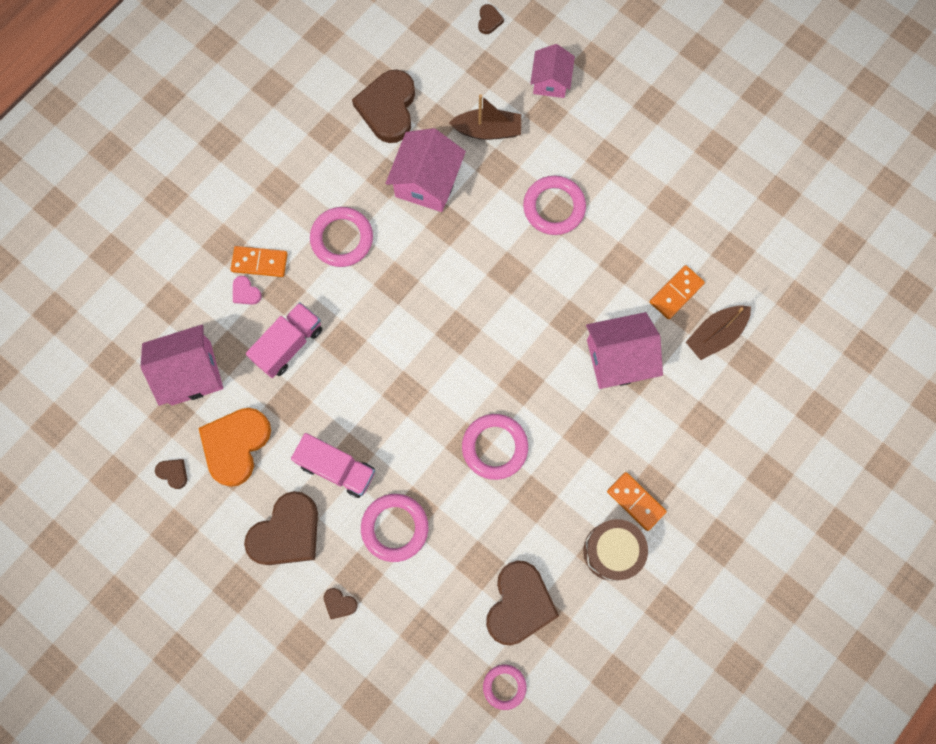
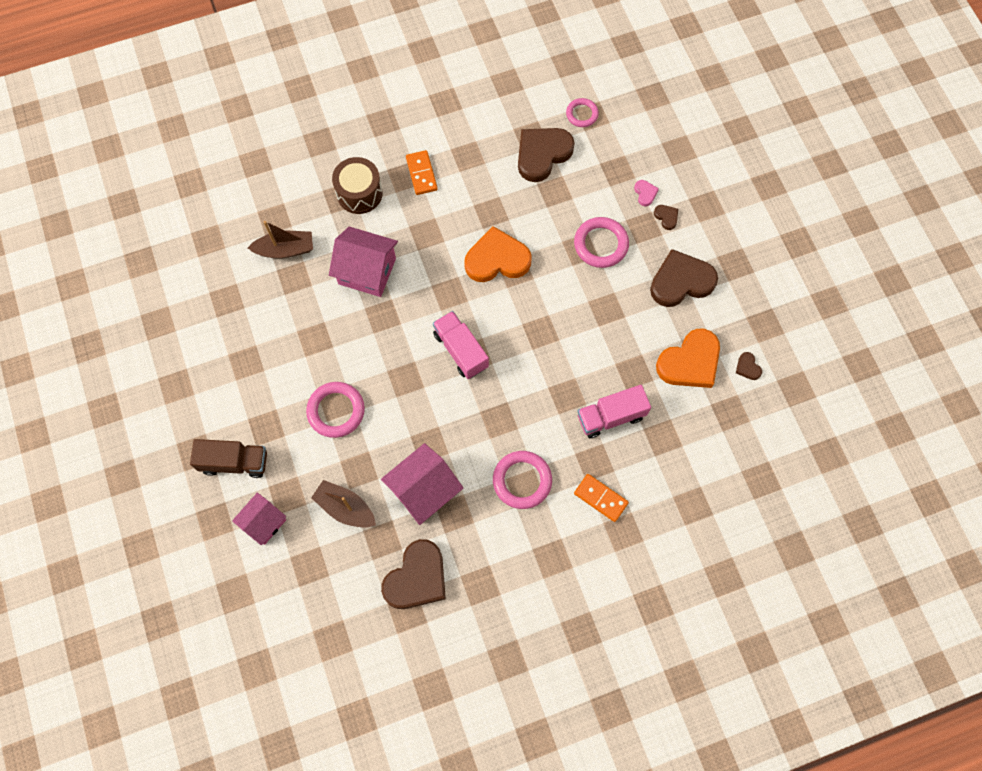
camera: 150 degrees left, 5 degrees down
pink house [140,325,223,406] -> none
pink heart [233,276,262,305] -> pink heart moved to [634,180,659,206]
pink truck [291,433,375,498] -> pink truck moved to [433,311,489,379]
pink ring [462,414,528,480] -> orange heart [464,226,532,282]
brown heart [478,4,504,34] -> none
brown drum [583,519,648,581] -> brown drum moved to [332,157,383,214]
orange domino [650,265,705,319] -> none
none -> brown truck [190,439,267,478]

